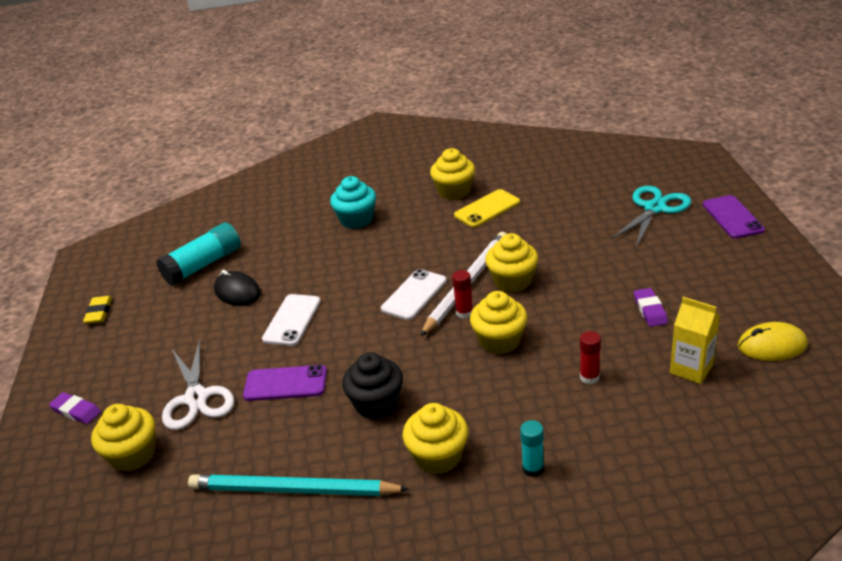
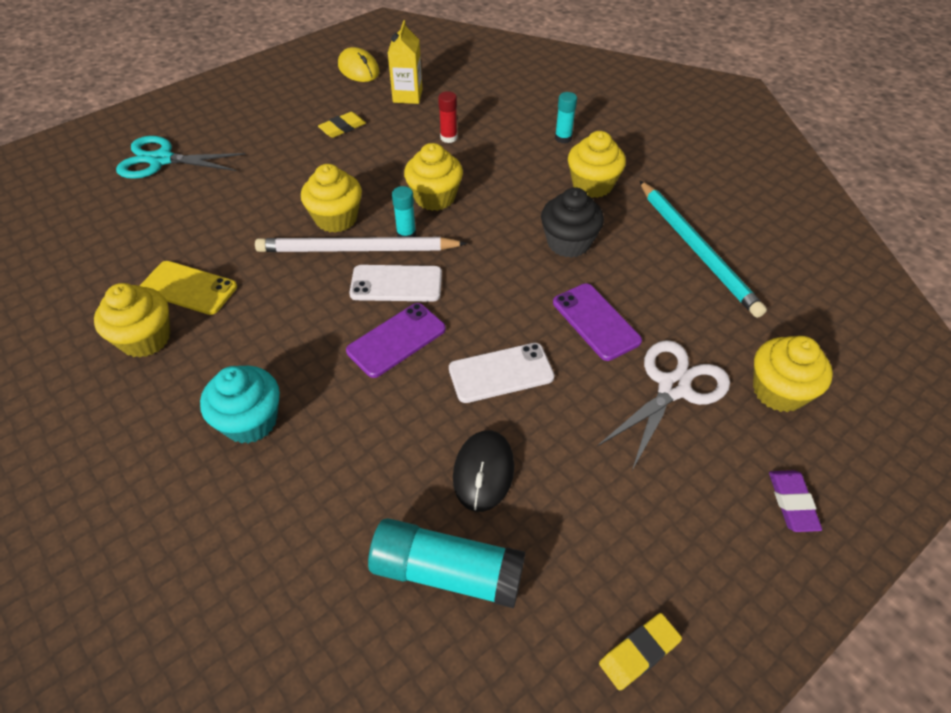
camera: 125 degrees left, 15 degrees up
red glue stick [452,270,473,319] -> turquoise glue stick [392,186,416,237]
purple eraser [634,288,668,327] -> yellow eraser [318,112,366,138]
purple phone [703,195,765,239] -> purple phone moved to [346,303,446,378]

